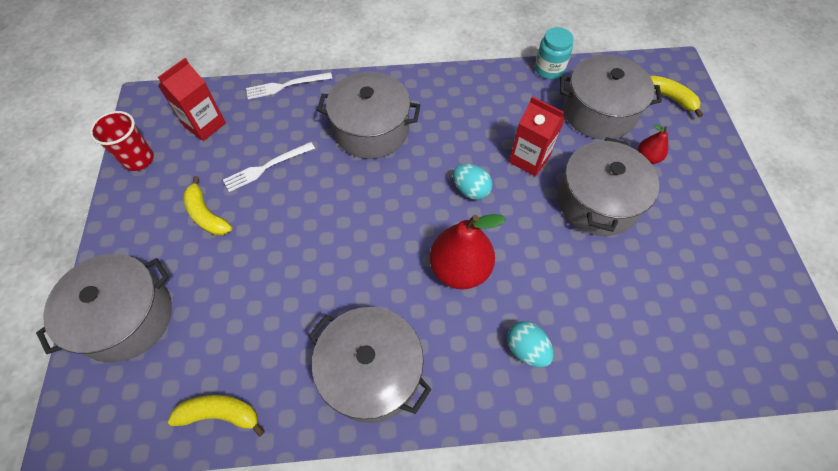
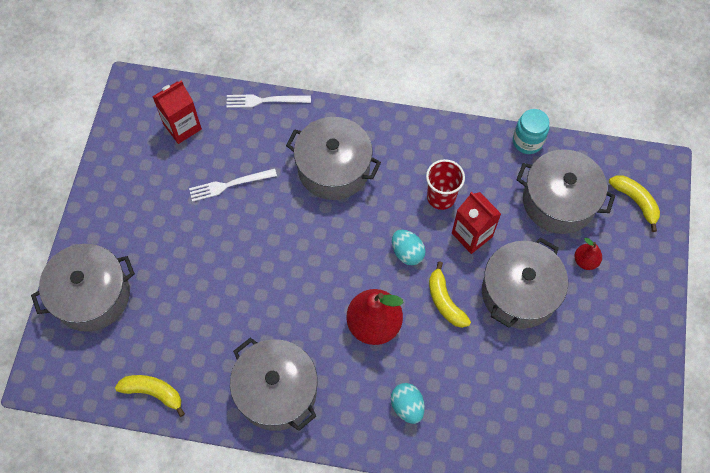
camera: 15 degrees right, 5 degrees up
red cup [90,111,154,171] -> red cup moved to [426,159,465,210]
yellow banana [183,176,232,236] -> yellow banana moved to [429,261,471,328]

